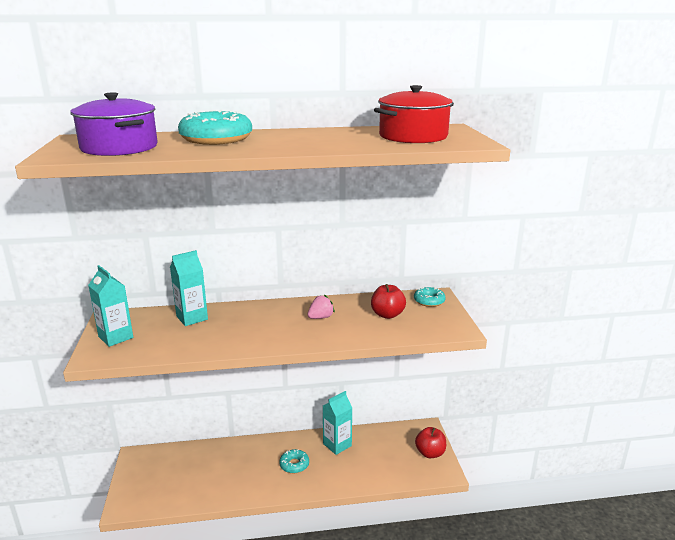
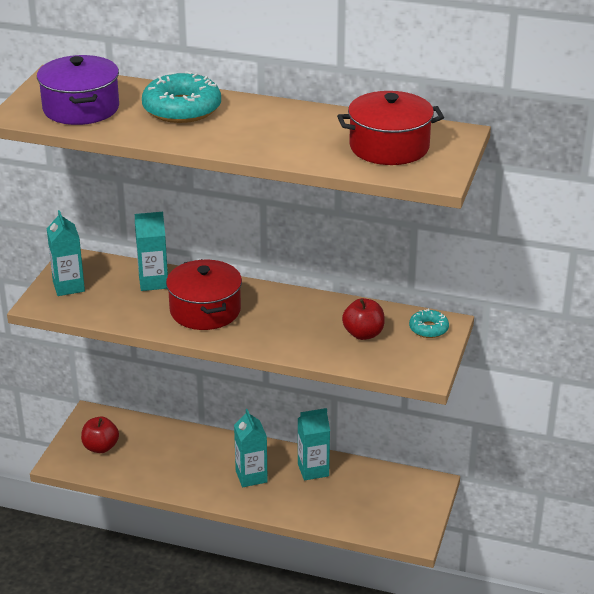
camera: 25 degrees right, 10 degrees up
turquoise donut [279,449,309,473] -> turquoise carton [234,409,268,487]
pink strawberry [307,295,335,319] -> none
red apple [415,427,446,458] -> red apple moved to [81,417,119,453]
none -> red pot [166,259,242,330]

